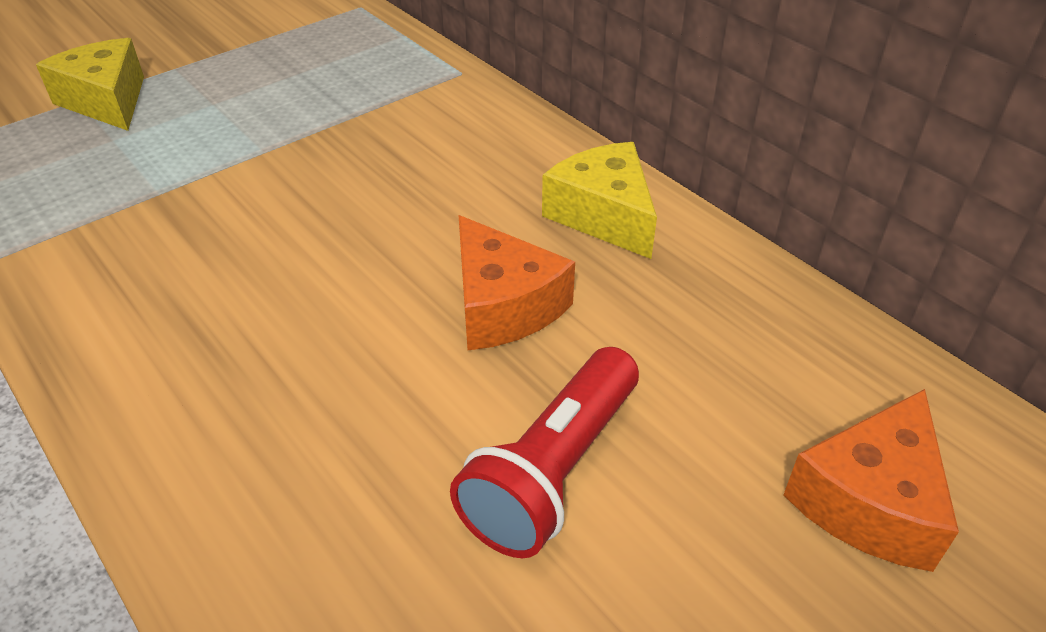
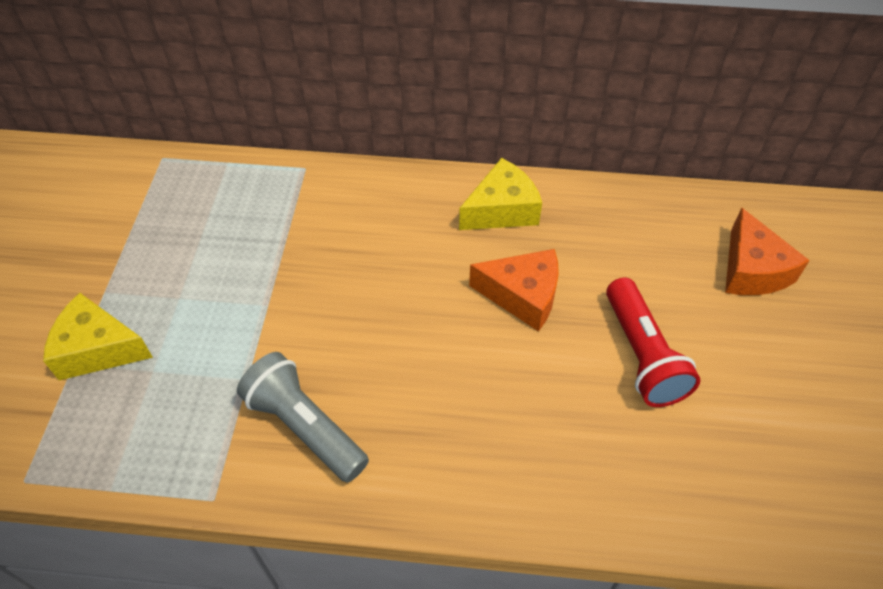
camera: 45 degrees left, 10 degrees up
yellow cheese [542,142,657,259] -> yellow cheese turned 135 degrees clockwise [459,158,542,230]
none -> grey flashlight [237,352,369,483]

